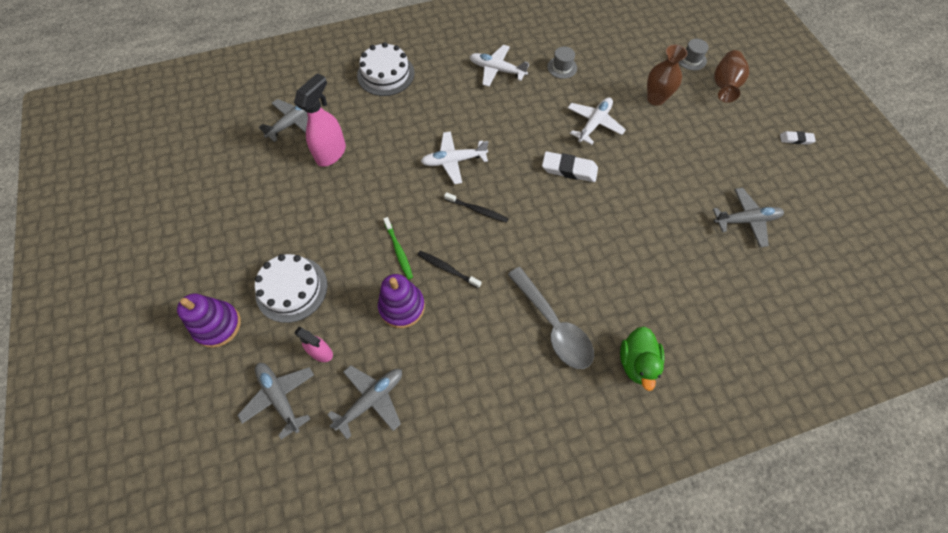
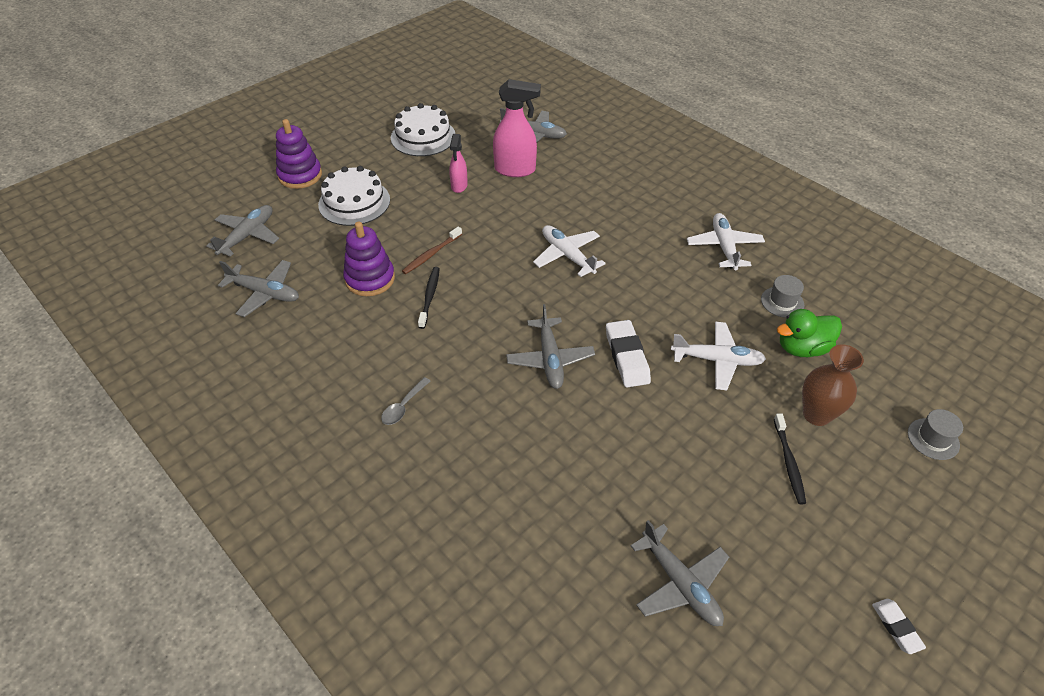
camera: 65 degrees right, 15 degrees down
pink spray bottle [294,327,333,362] -> pink spray bottle moved to [449,134,468,193]
white cake [357,42,415,96] -> white cake moved to [391,103,455,156]
green toothbrush [383,217,413,280] -> brown toothbrush [402,227,462,274]
black toothbrush [444,192,509,223] -> black toothbrush moved to [774,414,806,504]
grey spoon [508,267,594,369] -> grey spoon [381,377,430,425], size x0.45
green duck [620,326,664,391] -> green duck moved to [777,309,842,357]
brown vase [714,50,749,103] -> none
none -> grey plane [506,304,595,389]

